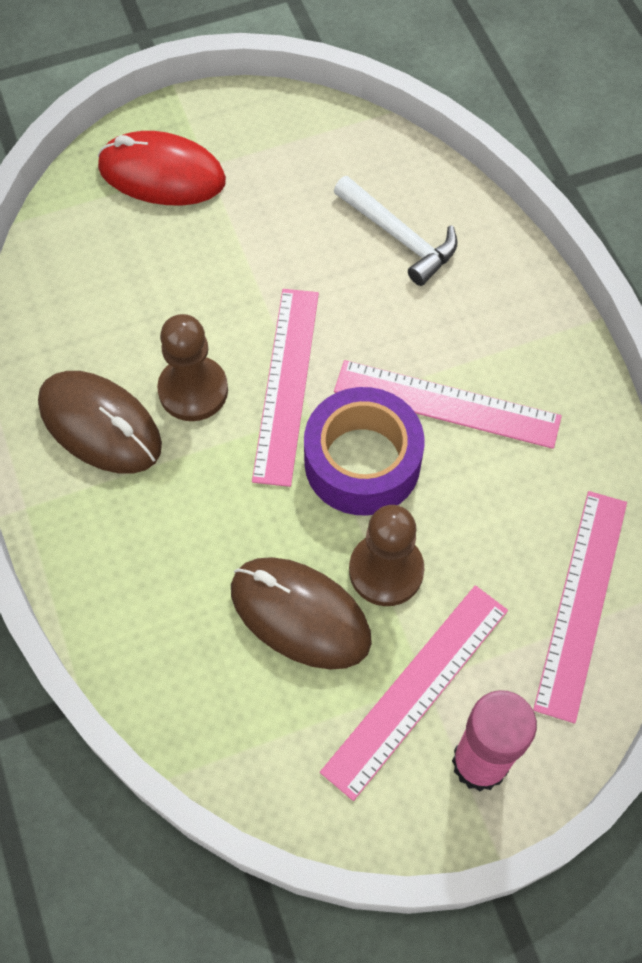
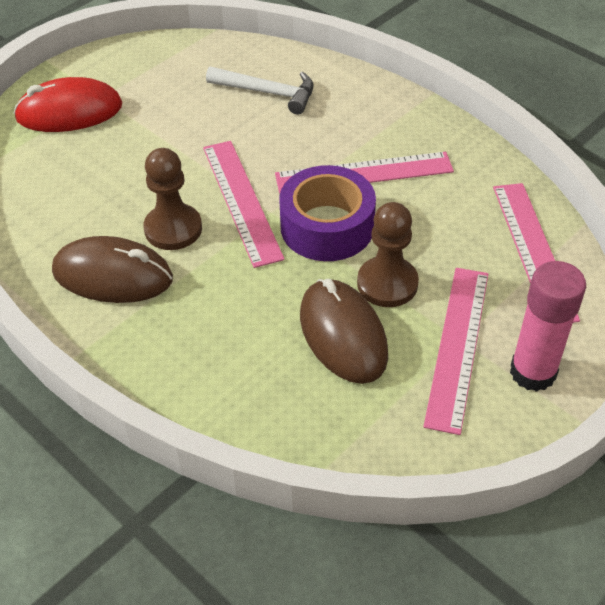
camera: 25 degrees left, 15 degrees down
brown mouse [231,557,372,670] -> brown mouse turned 60 degrees clockwise [300,279,388,384]

